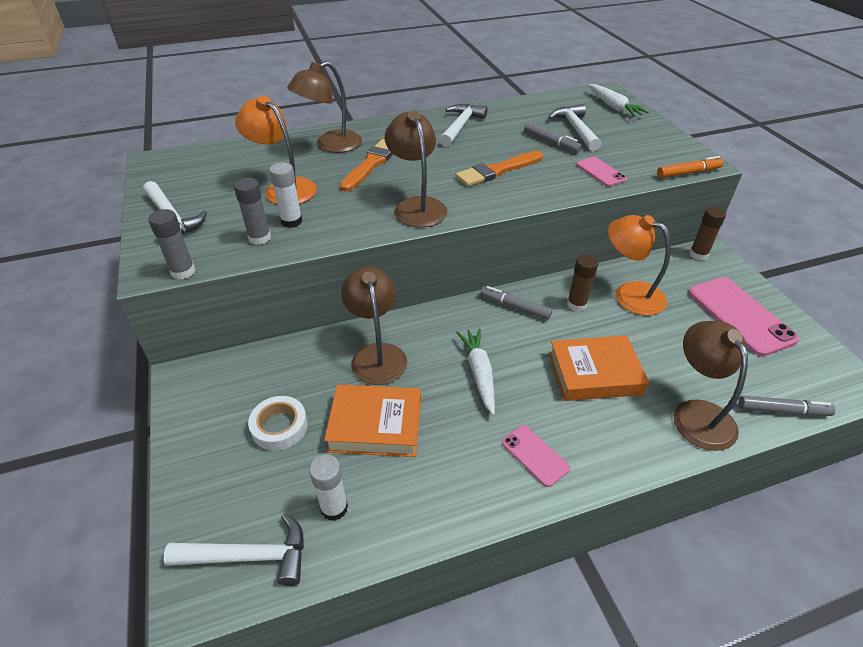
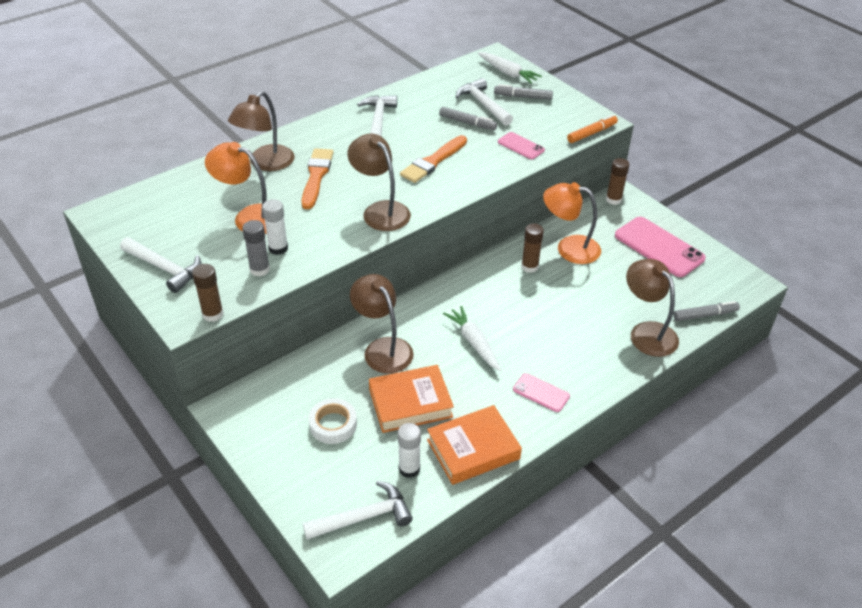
camera: 20 degrees left, 0 degrees up
grey glue stick [148,209,195,279] -> brown glue stick [192,264,224,322]
grey marker [480,286,552,320] -> grey marker moved to [494,84,553,100]
orange book [549,335,649,401] -> orange book moved to [427,405,522,485]

